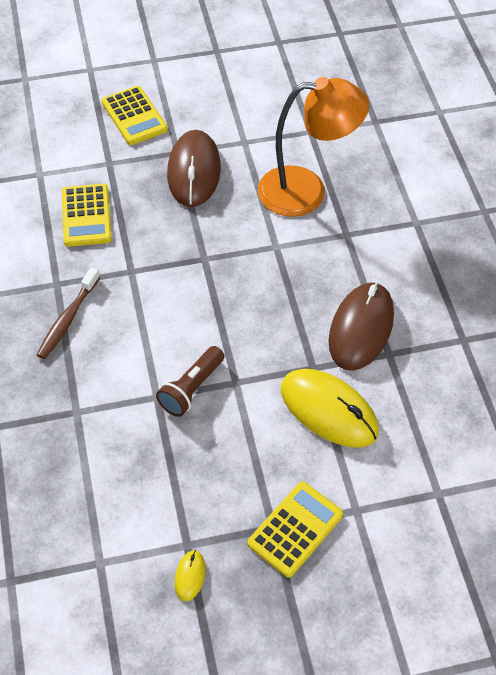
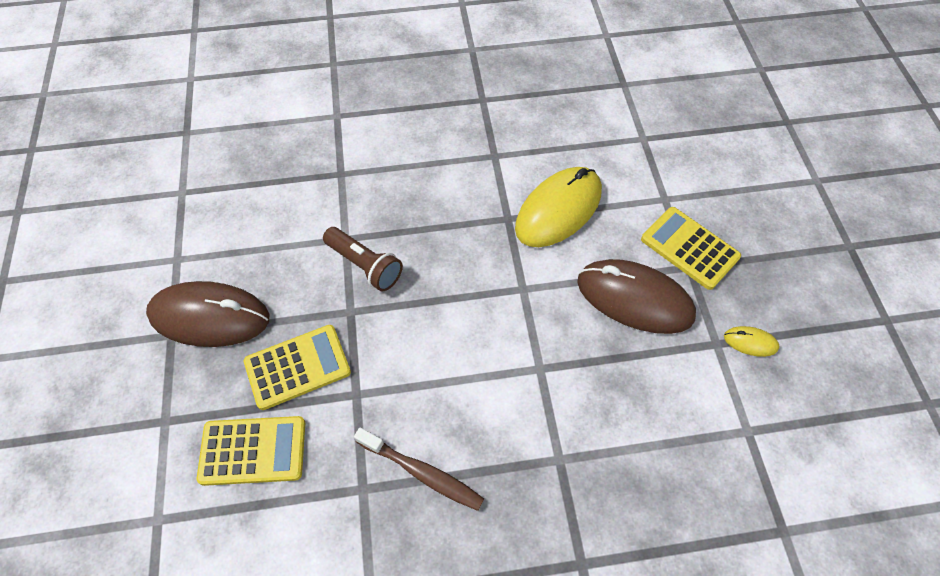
camera: 85 degrees left, 5 degrees up
yellow calculator [102,86,168,145] -> yellow calculator moved to [244,325,351,410]
brown flashlight [156,346,225,417] -> brown flashlight moved to [323,227,403,292]
orange lamp [258,77,369,217] -> none
brown mouse [329,282,394,371] -> brown mouse moved to [577,259,696,334]

